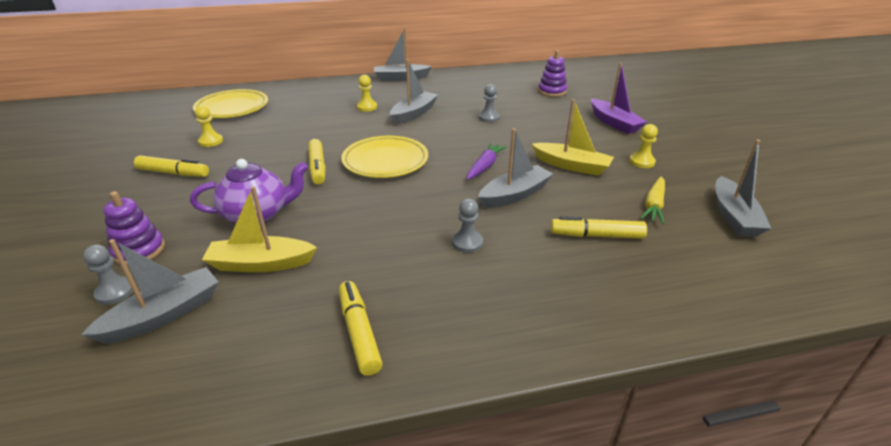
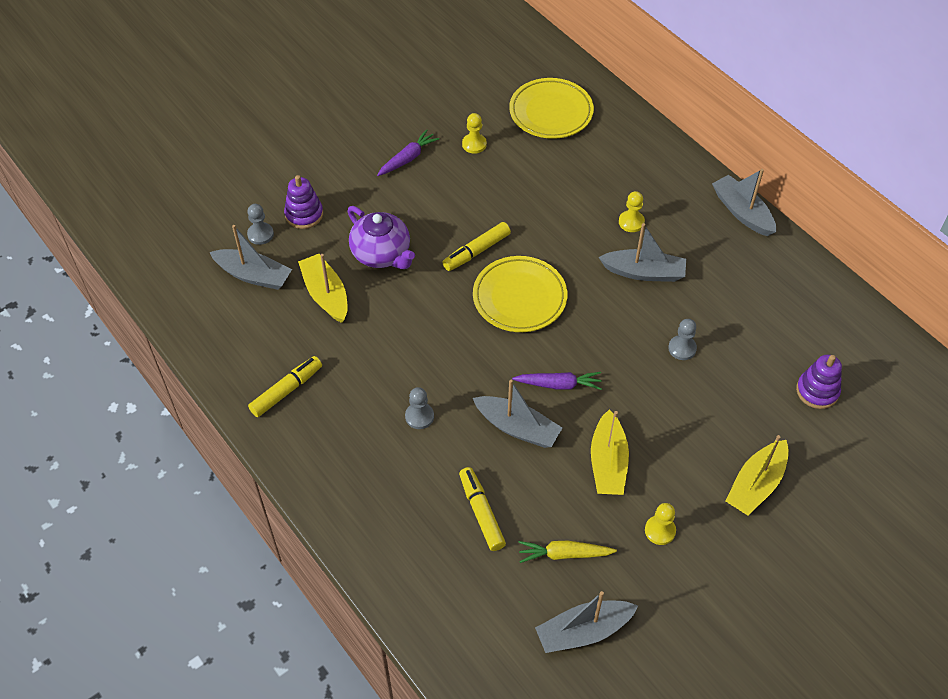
camera: 65 degrees right, 20 degrees up
yellow marker [134,155,209,177] -> purple carrot [377,129,440,176]
purple boat [591,63,647,134] -> yellow boat [726,435,789,515]

